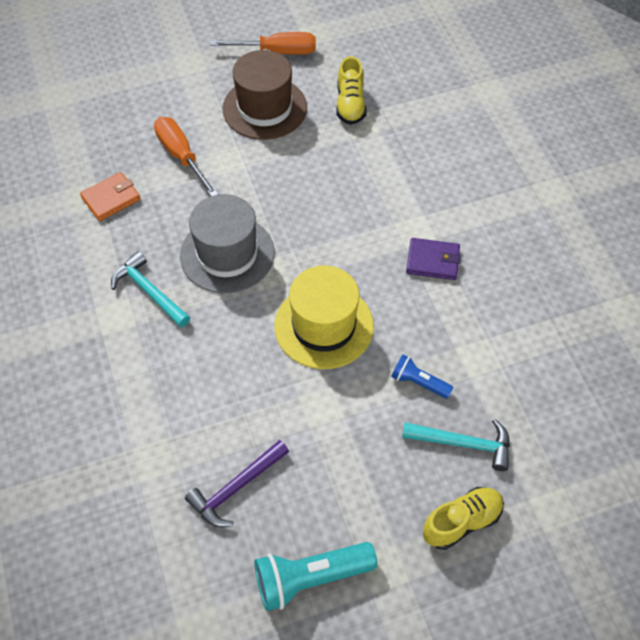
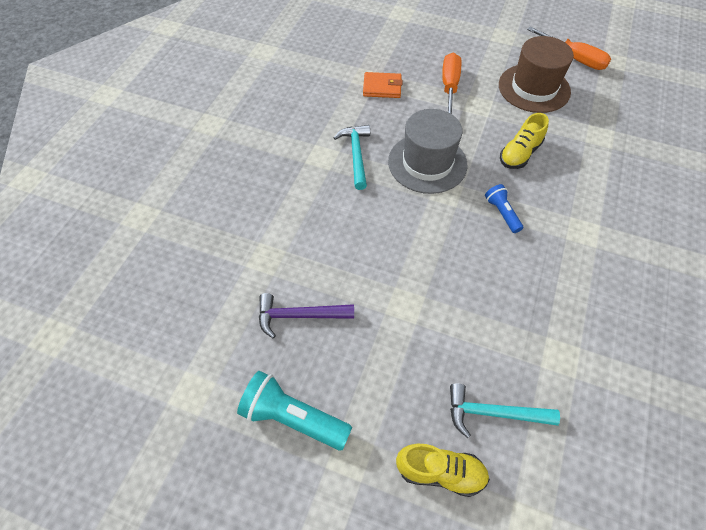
camera: 40 degrees right, 0 degrees up
yellow hat [275,265,374,369] -> none
yellow shoe [336,56,367,125] -> yellow shoe moved to [500,113,549,169]
blue flashlight [391,354,453,399] -> blue flashlight moved to [485,184,523,233]
turquoise hammer [402,419,510,471] -> turquoise hammer turned 135 degrees clockwise [450,383,560,438]
purple wallet [406,238,461,280] -> none

